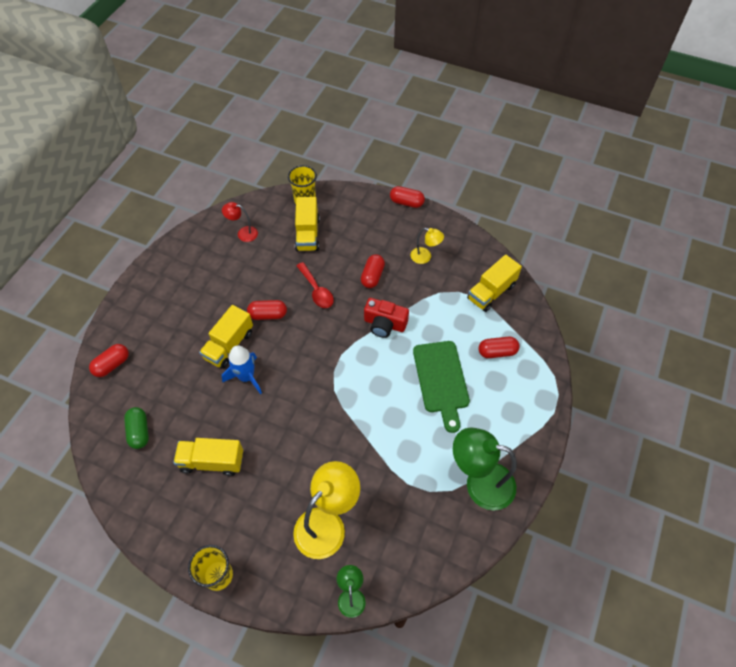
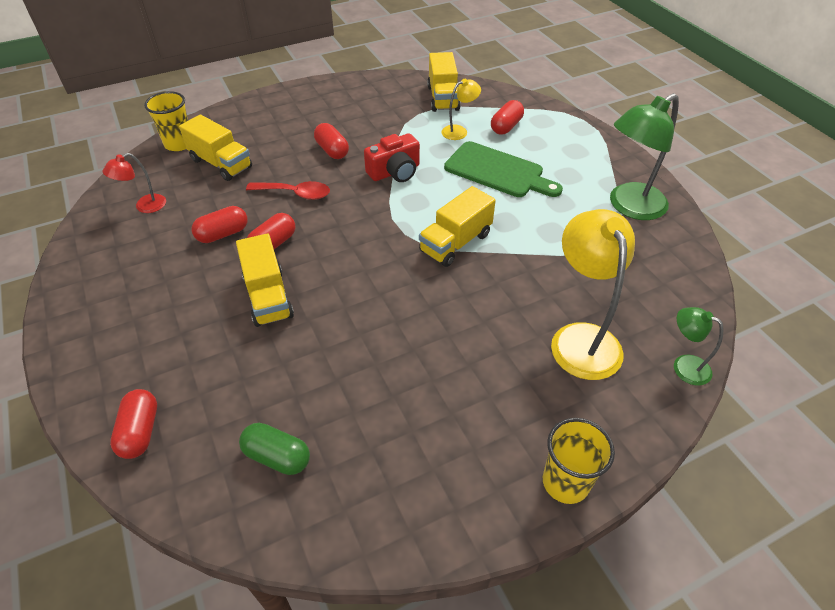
camera: 50 degrees left, 10 degrees down
yellow truck [173,438,243,476] -> yellow truck moved to [419,186,496,267]
blue rocket [222,345,262,394] -> none
red capsule [390,186,425,208] -> red capsule moved to [191,206,248,243]
yellow lamp [411,228,444,264] -> yellow lamp moved to [442,79,481,140]

